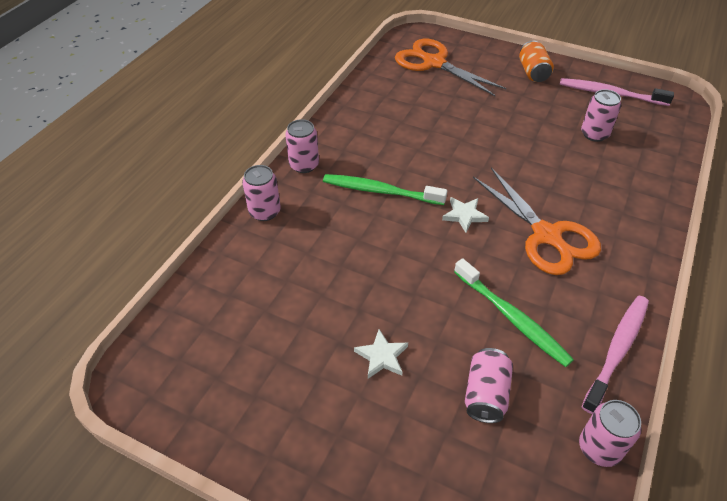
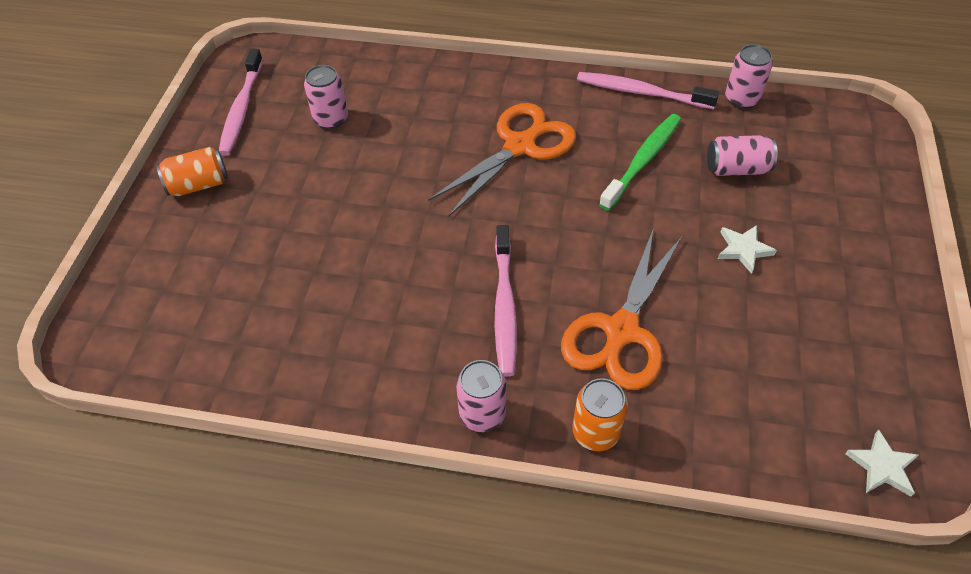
camera: 105 degrees left, 5 degrees up
pink can [242,165,281,221] -> orange can [572,378,628,451]
green toothbrush [323,174,447,205] -> pink toothbrush [495,225,517,377]
orange scissors [395,39,506,96] -> orange scissors moved to [561,230,682,390]
white star [442,197,489,233] -> white star moved to [845,430,919,496]

